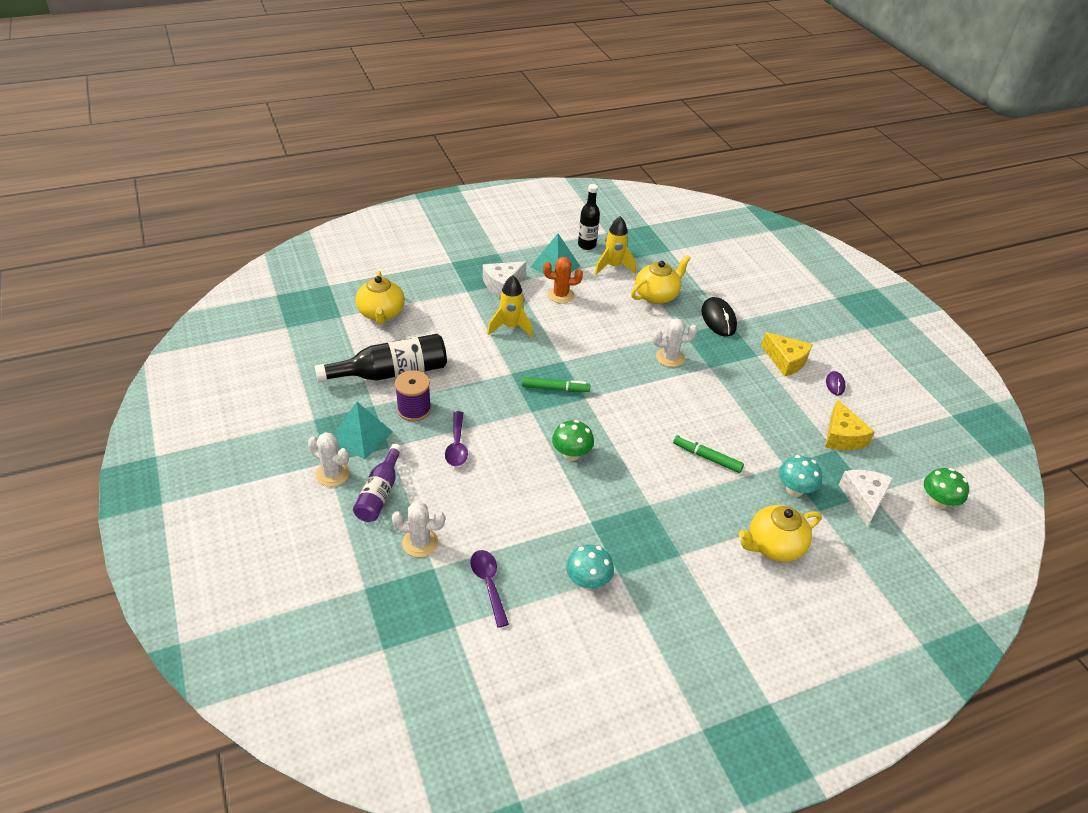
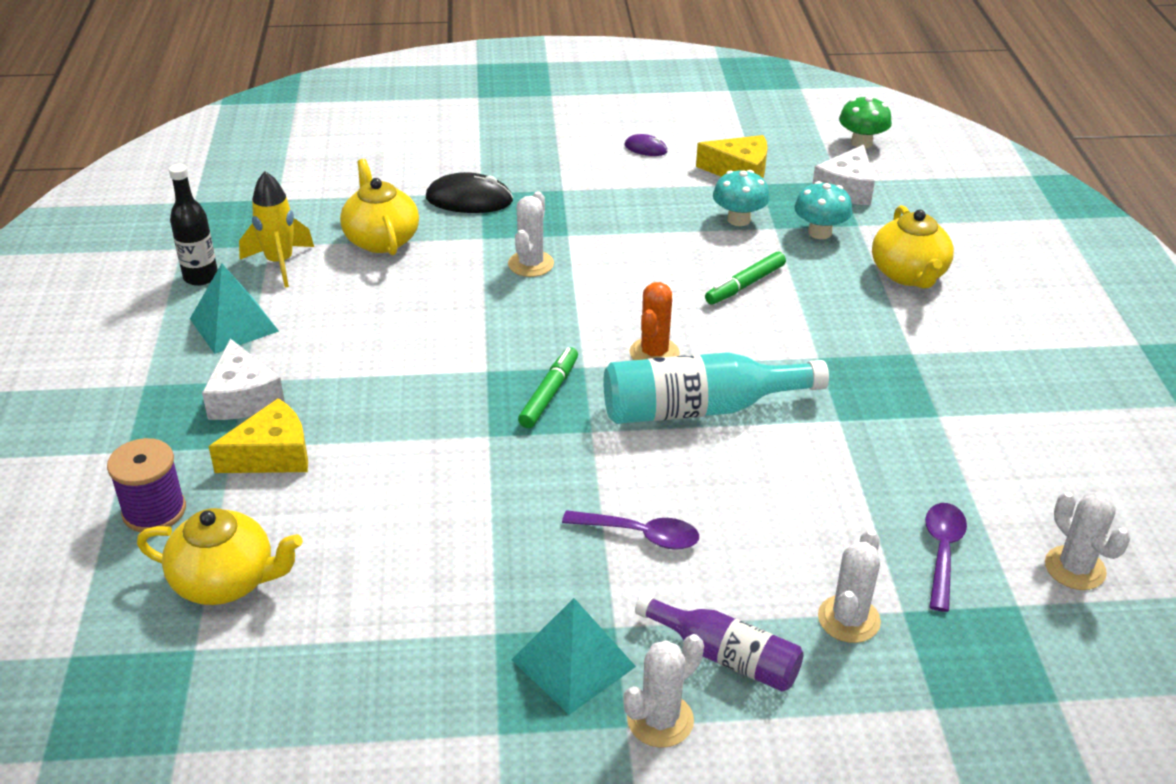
camera: 70 degrees left, 5 degrees down
black bottle [315,334,447,382] -> none
purple spool [395,370,431,422] -> purple spool moved to [107,438,186,532]
purple spoon [470,550,509,628] -> purple spoon turned 105 degrees clockwise [925,503,967,612]
yellow rocket [487,275,533,338] -> none
orange cactus [543,257,583,304] -> orange cactus moved to [630,282,680,360]
green mushroom [552,420,594,461] -> turquoise bottle [604,352,829,424]
turquoise mushroom [566,544,614,590] -> turquoise mushroom moved to [713,170,770,226]
yellow cheese [761,332,813,377] -> yellow cheese moved to [208,398,308,473]
white cheese [839,470,893,527] -> white cheese turned 90 degrees counterclockwise [812,144,875,205]
none -> white cactus [1045,492,1131,590]

